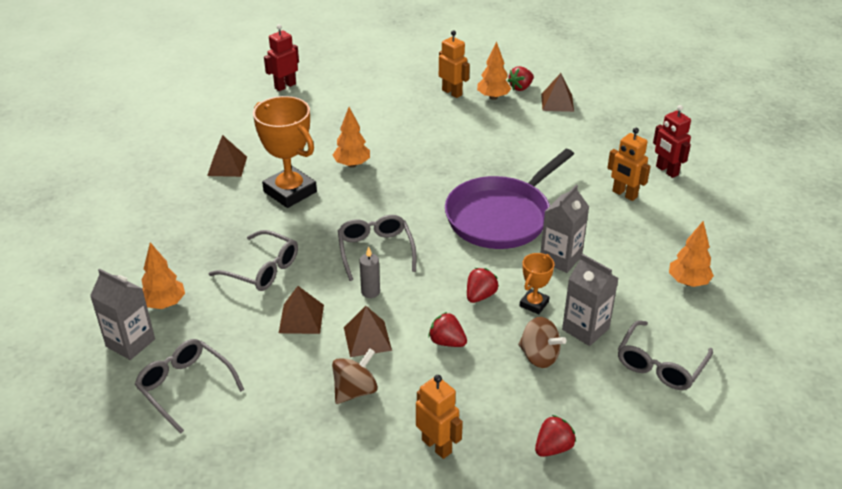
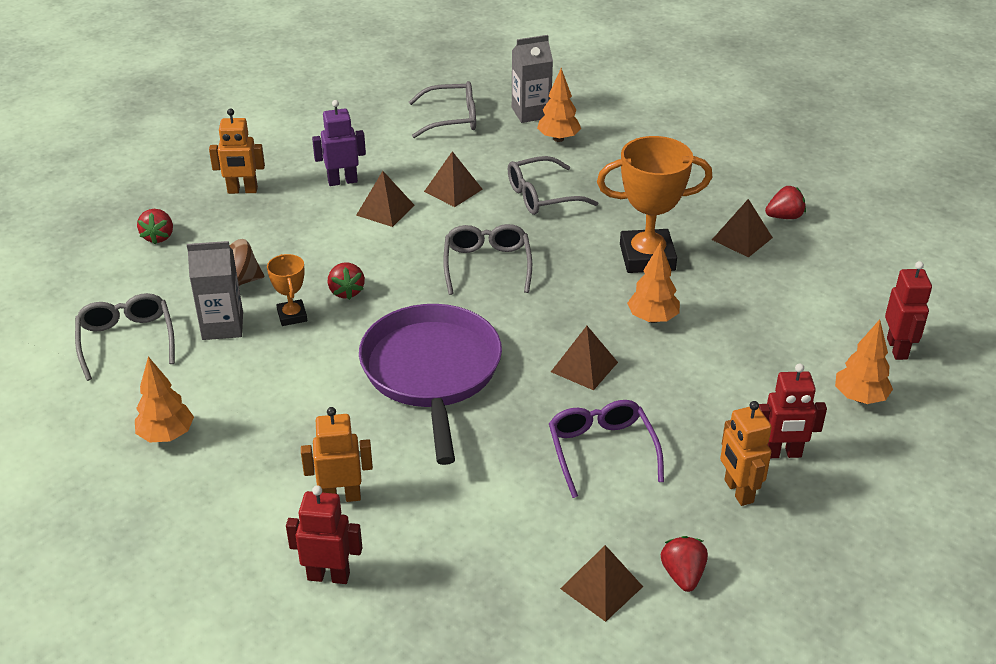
camera: 130 degrees right, 0 degrees up
brown spinning top [332,348,378,404] -> purple robot [312,100,366,186]
grey glasses [338,215,416,281] -> grey glasses turned 120 degrees counterclockwise [443,224,532,295]
grey candle [360,247,380,298] -> none
red strawberry [428,312,467,347] -> red strawberry moved to [765,186,806,219]
orange robot [439,31,470,98] -> orange robot turned 75 degrees clockwise [720,401,772,506]
orange tree [477,41,512,100] -> orange tree moved to [835,319,893,404]
grey carton [541,185,589,273] -> none
none -> purple glasses [549,400,664,498]
none -> brown pyramid [551,326,618,390]
none -> red robot [759,363,827,458]

